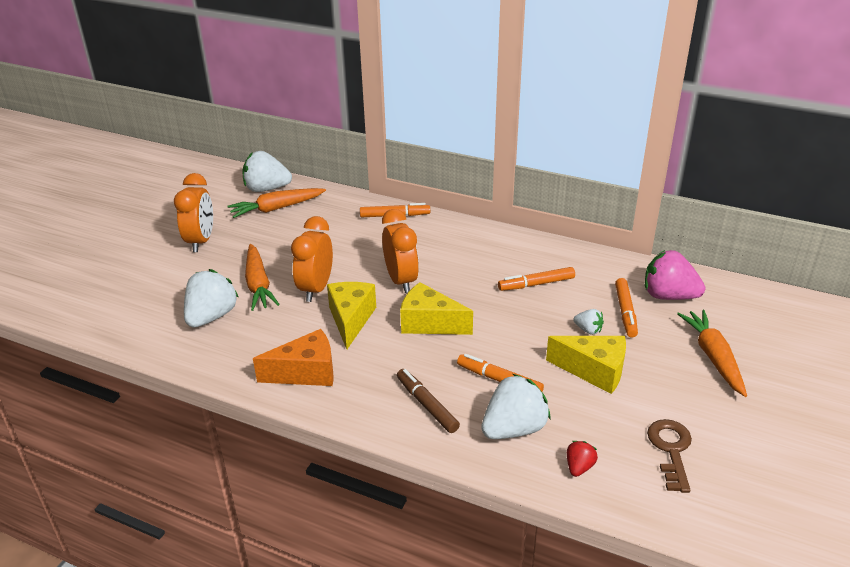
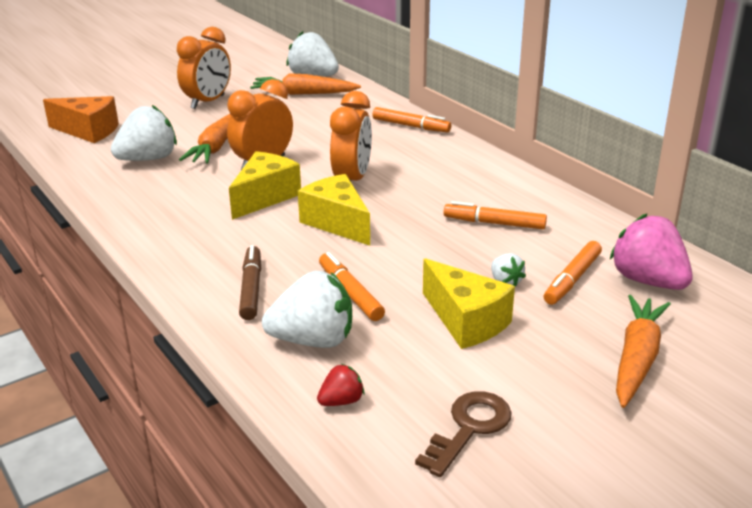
camera: 30 degrees right, 5 degrees down
orange cheese [253,329,334,386] -> orange cheese moved to [43,96,119,143]

